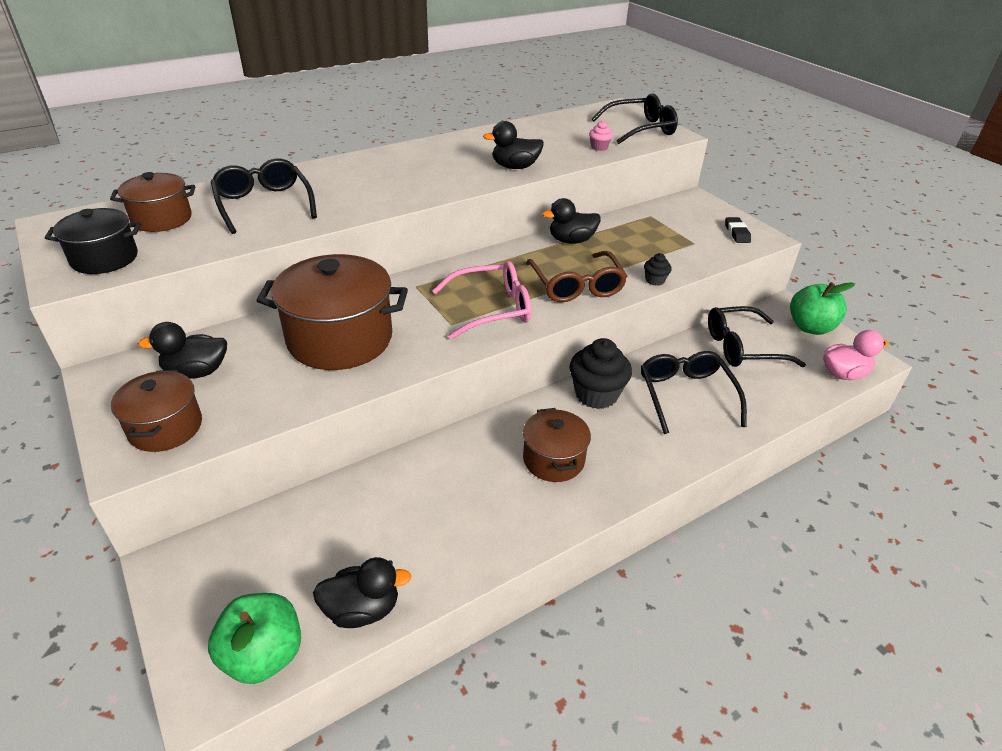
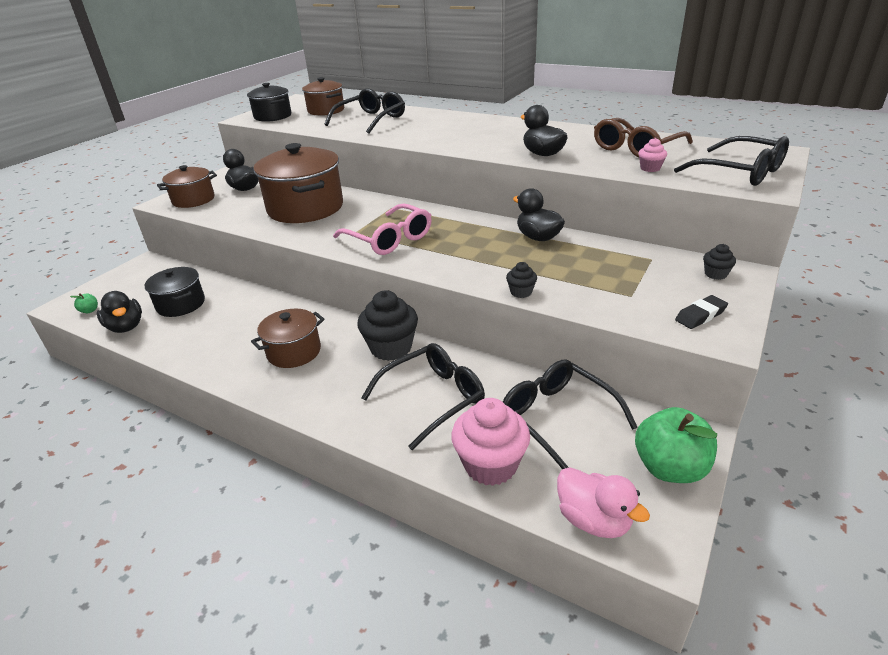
camera: 65 degrees right, 5 degrees down
green apple [208,593,301,684] -> green apple [70,293,98,313], size x0.41
brown glasses [526,251,628,302] -> brown glasses moved to [594,118,693,157]
none -> black pot [145,267,205,317]
none -> pink cupcake [451,398,530,486]
none -> black cupcake [703,244,736,280]

